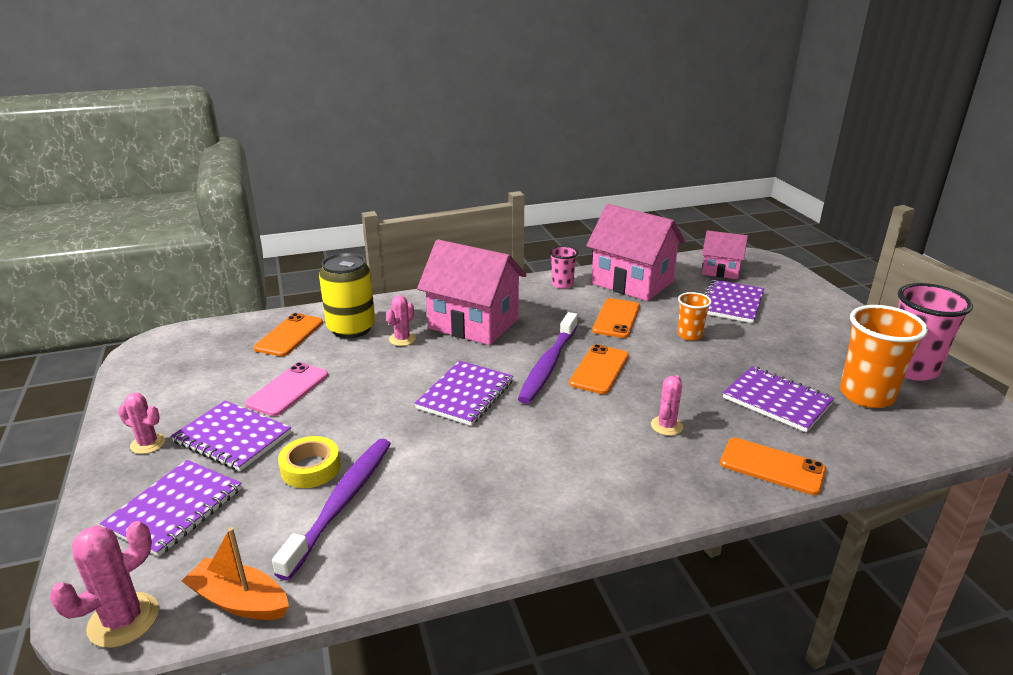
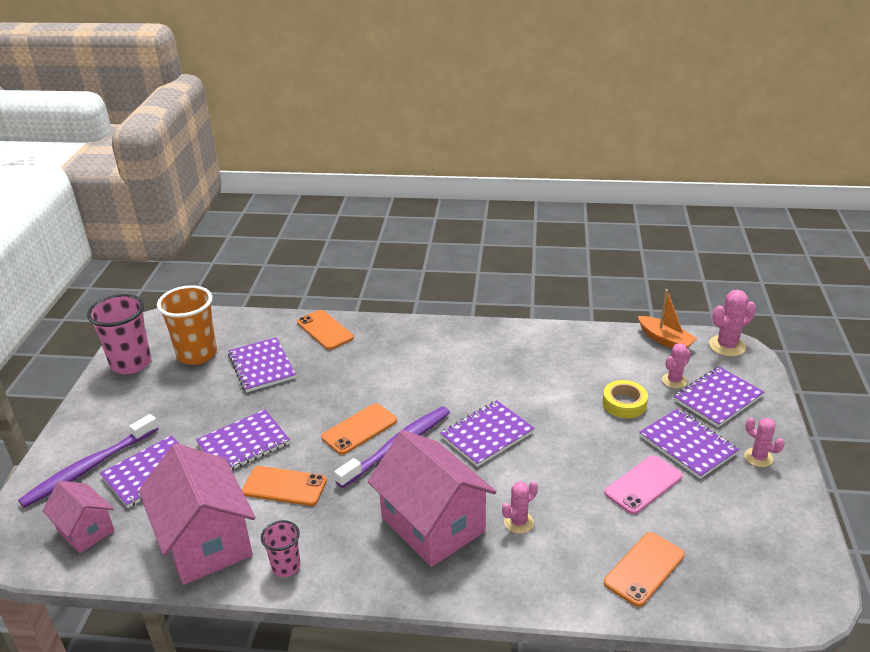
camera: 155 degrees left, 5 degrees up
purple toothbrush [272,439,391,580] -> purple toothbrush moved to [18,414,159,508]
yellow can [319,253,375,338] -> none
orange phone [592,298,640,338] -> orange phone turned 60 degrees clockwise [242,466,327,506]
pink cactus [651,375,683,436] -> pink cactus moved to [662,343,691,389]
orange cup [677,292,712,341] -> purple notebook [196,410,290,470]

